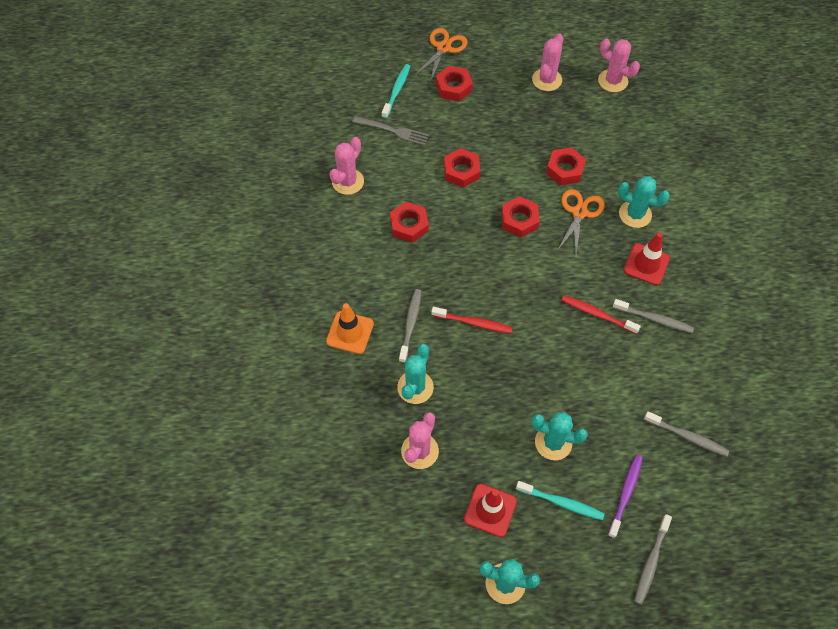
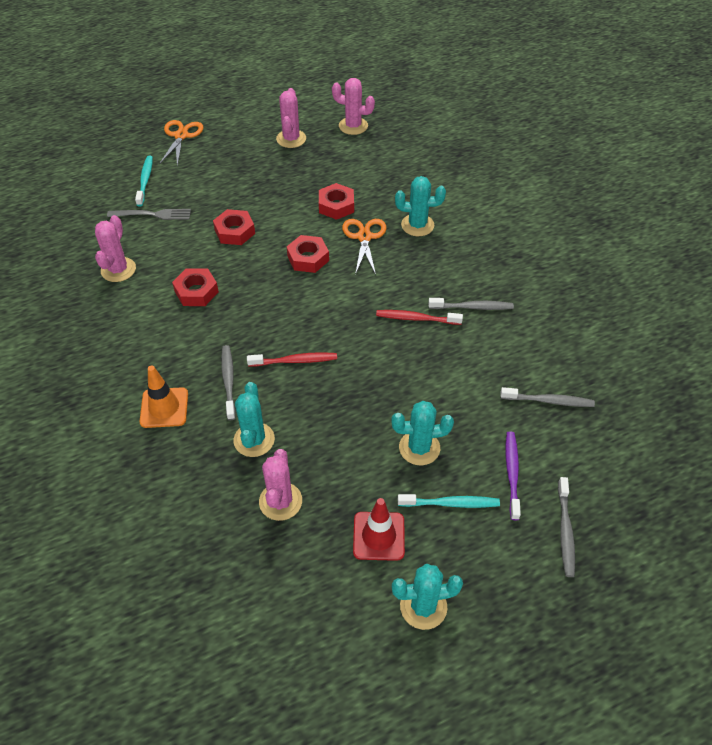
camera: 20 degrees left, 10 degrees down
red nut [436,66,473,102] -> none
red traffic cone [624,232,670,285] -> none

